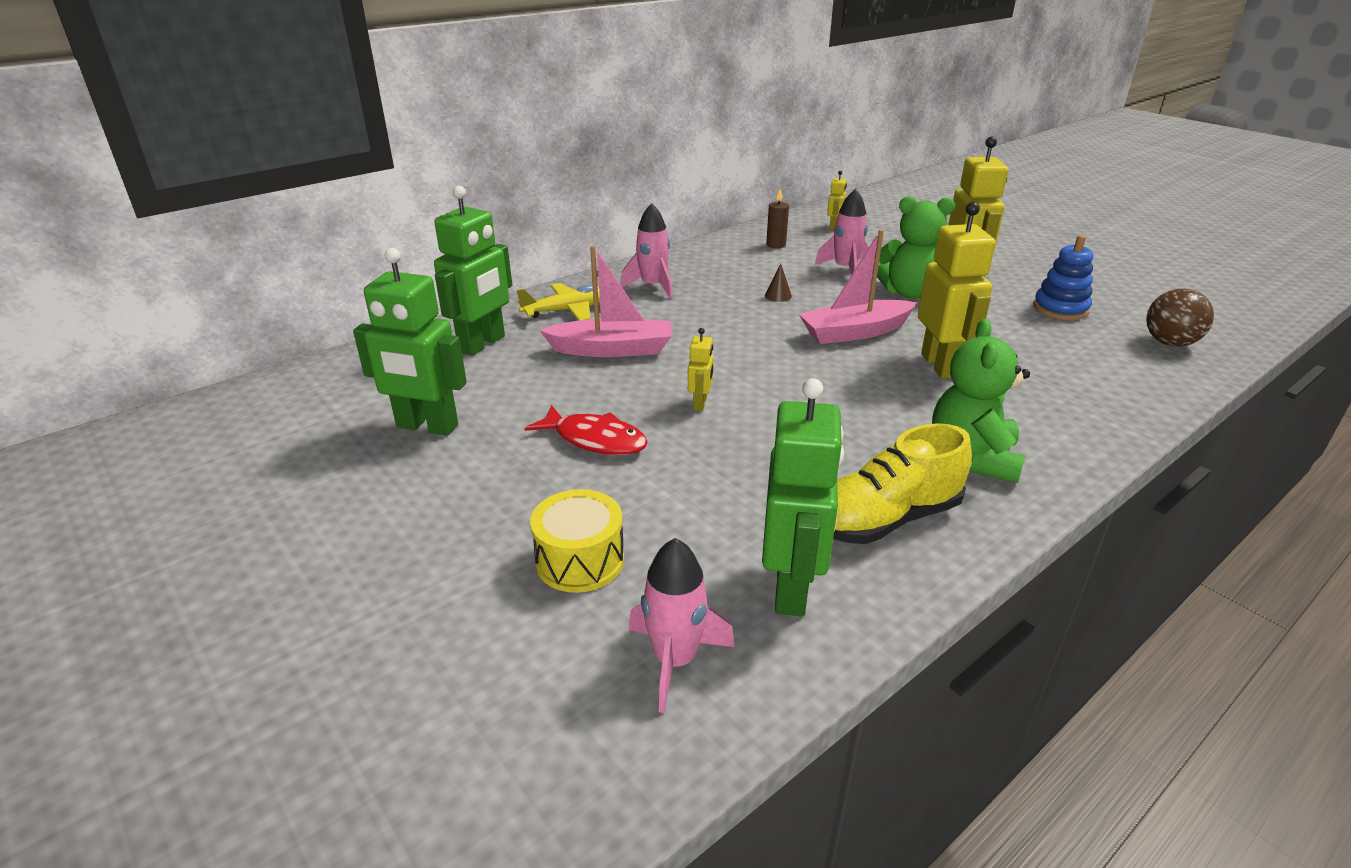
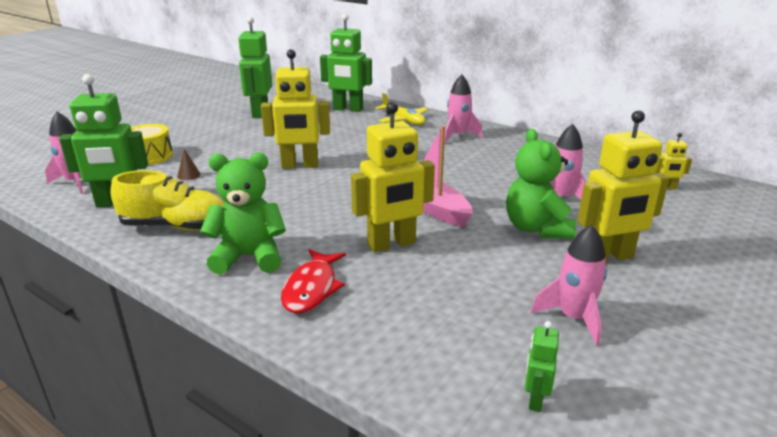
camera: 75 degrees right, 5 degrees down
red fish [525,405,648,455] -> red fish moved to [281,249,346,313]
pink boat [540,246,672,357] -> none
yellow robot [688,328,714,411] -> yellow robot [261,49,330,169], size x2.13
brown cone [765,263,792,302] -> brown cone moved to [177,149,201,180]
brown candle [766,188,789,248] -> none
yellow shoe [833,423,972,544] -> yellow shoe turned 135 degrees clockwise [111,170,225,231]
blue stacking toy [1033,235,1093,320] -> pink rocket [531,225,607,346]
brown ball [1146,289,1214,346] -> green robot [525,321,559,412]

